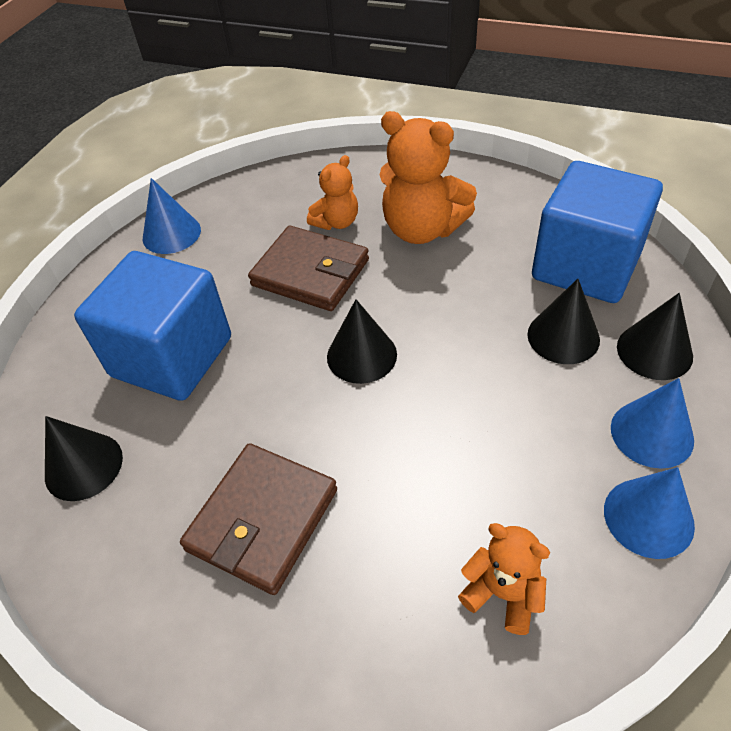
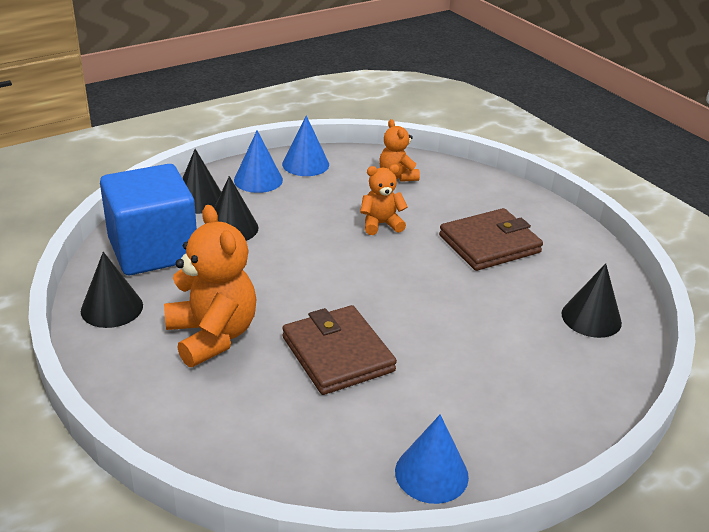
camera: 150 degrees left, 15 degrees down
blue cube [74,251,231,401] -> none
orange teddy bear [307,155,358,230] -> orange teddy bear moved to [360,164,408,235]
black cone [327,299,397,384] -> black cone moved to [81,252,143,328]

